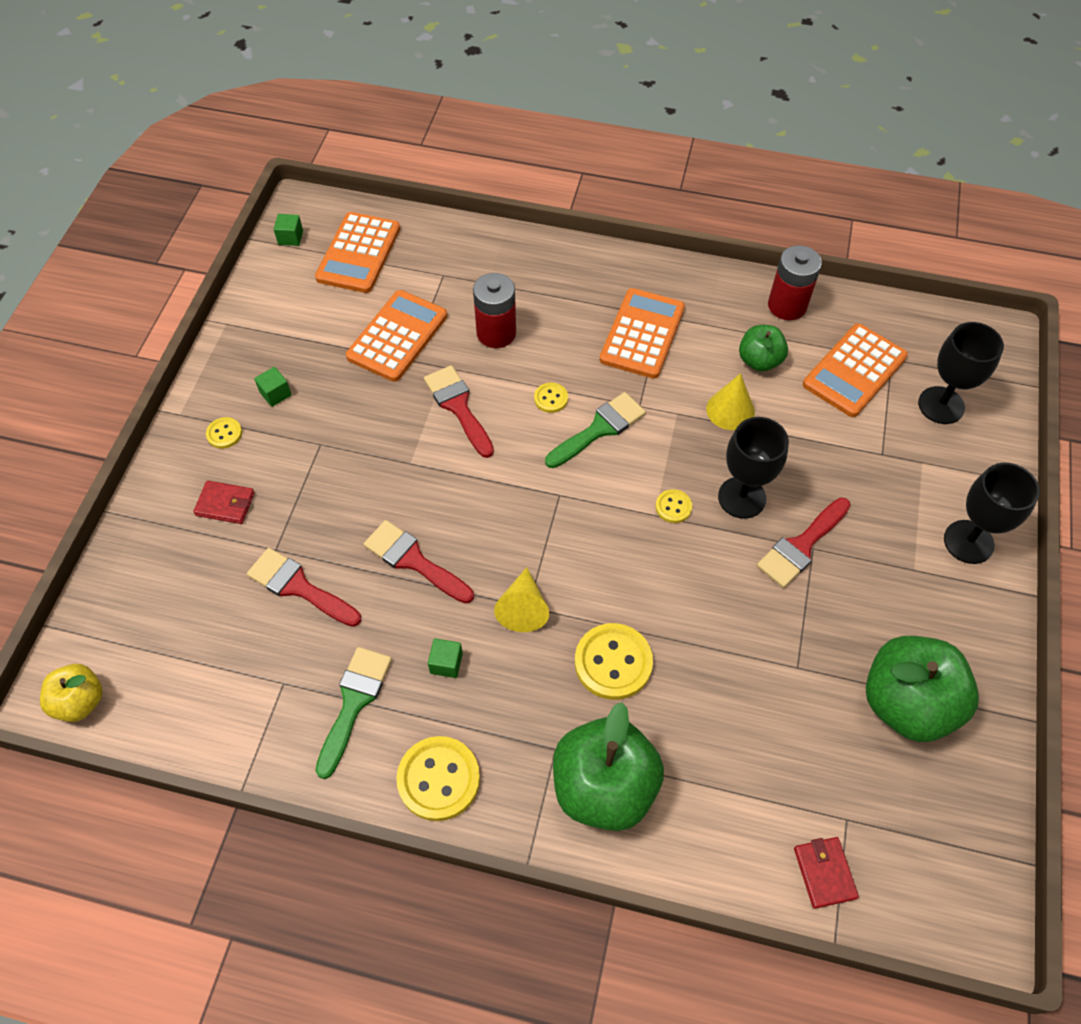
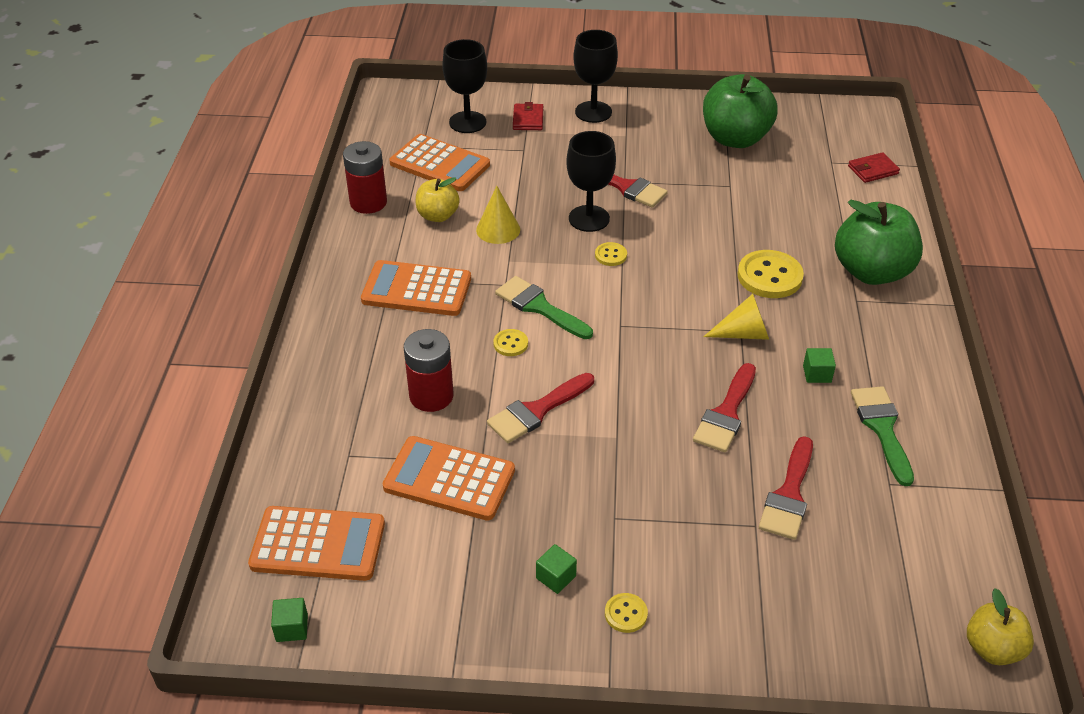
camera: 100 degrees left, 15 degrees down
red wallet [193,481,255,524] -> red wallet moved to [513,102,543,130]
green brush [315,647,392,779] -> green brush turned 75 degrees clockwise [851,386,914,486]
yellow button [396,736,480,821] -> none
green apple [739,325,788,372] -> yellow apple [416,177,460,222]

